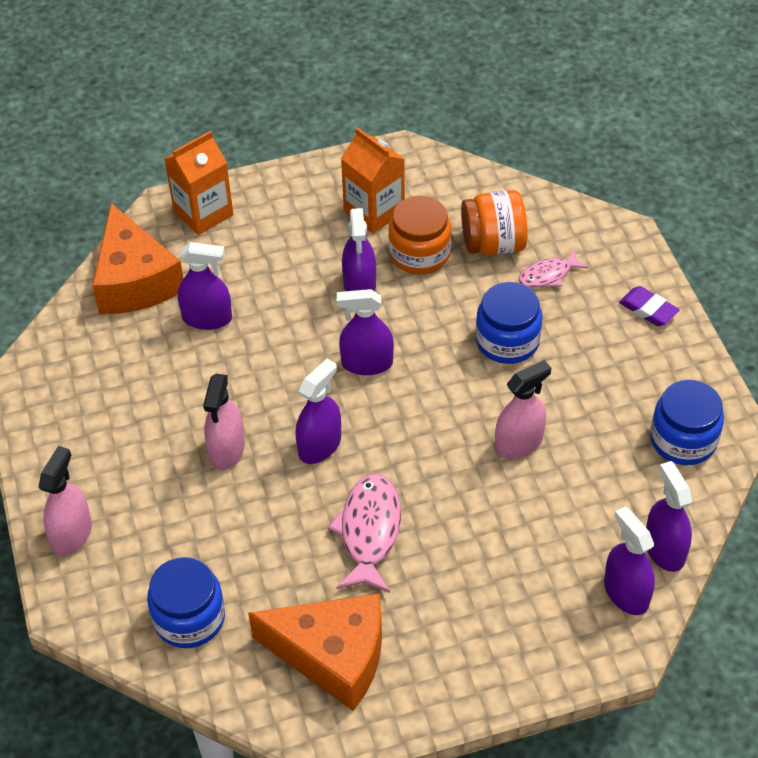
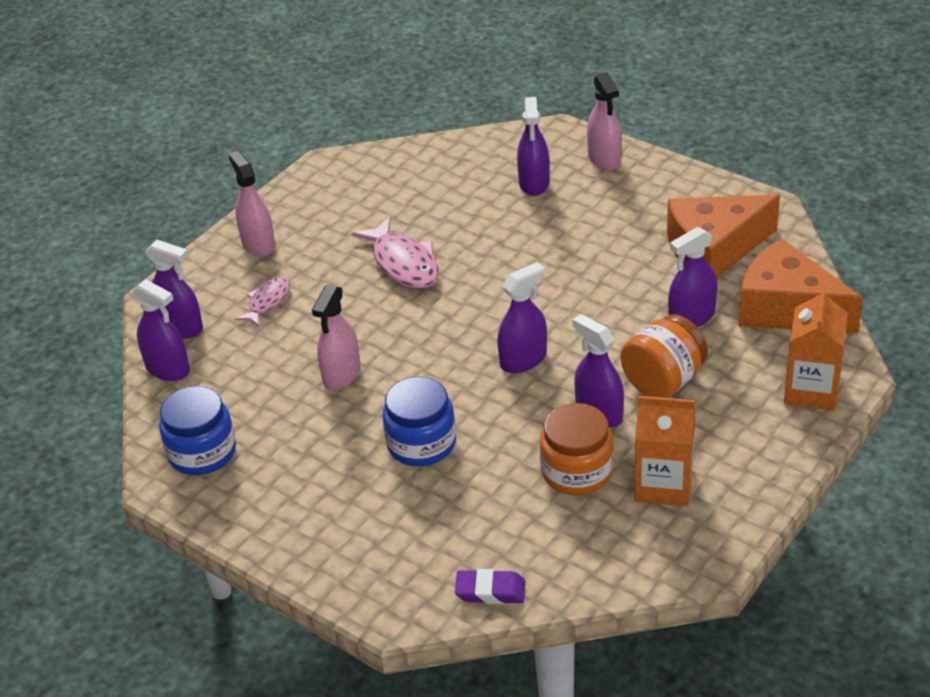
camera: 145 degrees right, 10 degrees down
blue jar [147,557,225,648] -> none
pink spray bottle [203,374,245,470] -> pink spray bottle moved to [228,151,275,257]
orange cheese [248,593,382,711] -> orange cheese moved to [667,195,780,278]
purple spray bottle [295,358,341,464] -> purple spray bottle moved to [517,97,549,196]
orange jar [461,190,528,256] -> orange jar moved to [620,314,708,398]
pink fish [519,250,588,288] -> pink fish moved to [235,277,290,327]
purple eraser [619,286,679,326] -> purple eraser moved to [455,569,525,604]

